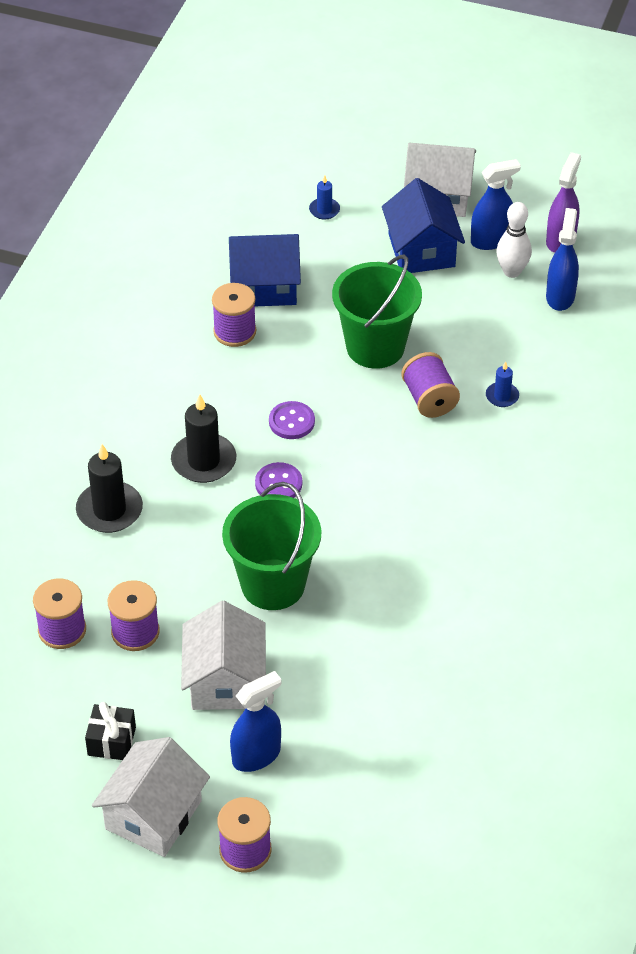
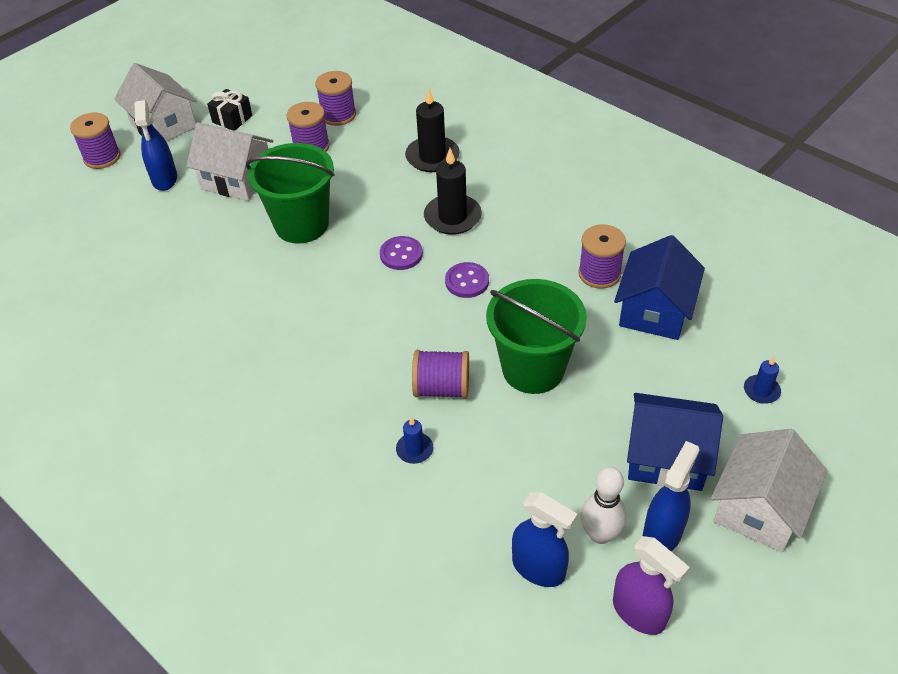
camera: 115 degrees right, 0 degrees up
blue spray bottle [471,159,521,250] -> blue spray bottle turned 150 degrees counterclockwise [643,441,699,551]

